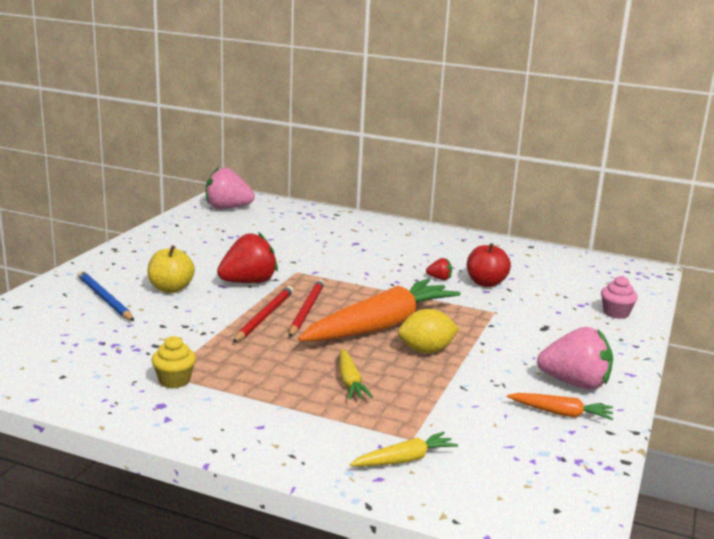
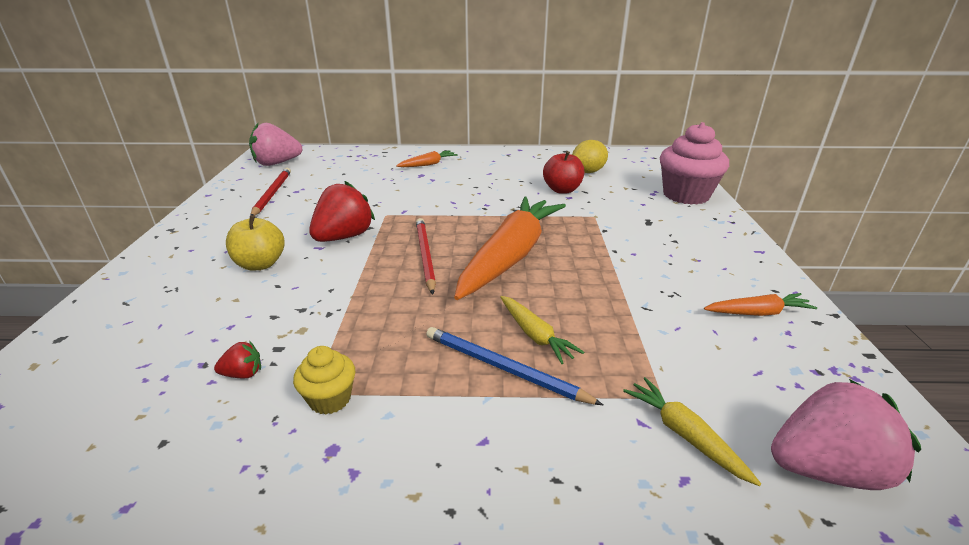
camera: 20 degrees left, 10 degrees up
blue pencil [77,270,134,321] -> blue pencil moved to [426,327,603,405]
red pencil [233,286,294,343] -> red pencil moved to [250,168,291,216]
yellow carrot [350,432,458,467] -> yellow carrot turned 75 degrees counterclockwise [623,377,761,486]
yellow lemon [398,309,459,353] -> yellow lemon moved to [572,140,608,173]
red strawberry [426,258,452,280] -> red strawberry moved to [214,342,261,378]
pink strawberry [537,327,613,390] -> pink strawberry moved to [771,379,921,490]
pink cupcake [601,276,638,319] -> pink cupcake [660,122,729,205], size x1.99
none -> orange carrot [396,150,458,167]

